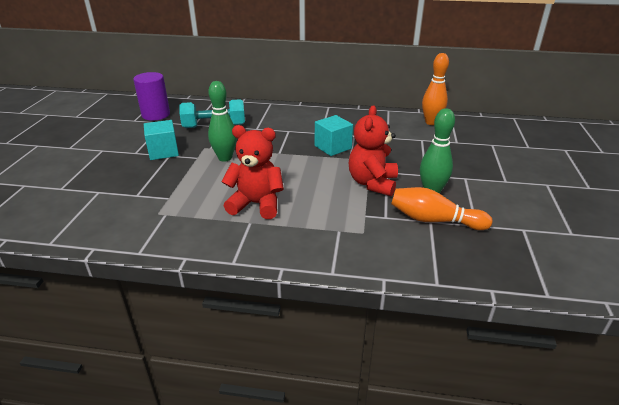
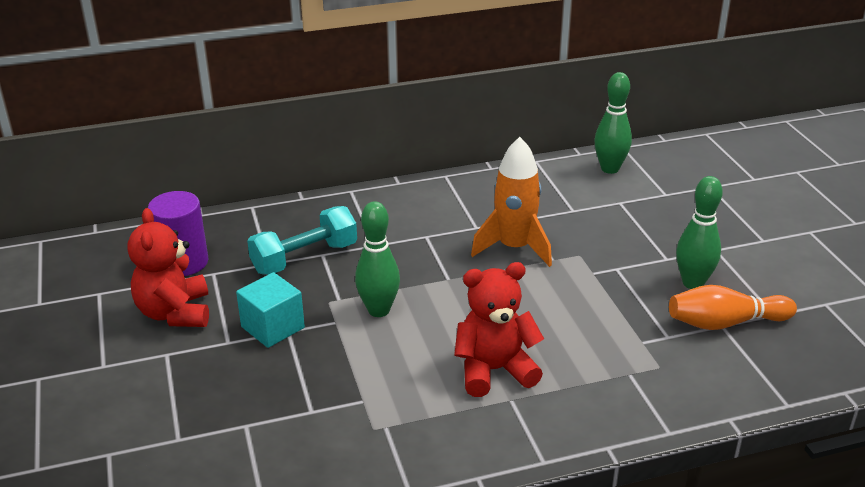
camera: 25 degrees left, 0 degrees up
turquoise cube [315,115,353,156] -> orange rocket [471,137,552,267]
red teddy bear [349,106,398,196] -> red teddy bear moved to [127,208,209,327]
orange bowling pin [422,53,449,125] -> green bowling pin [594,72,632,174]

